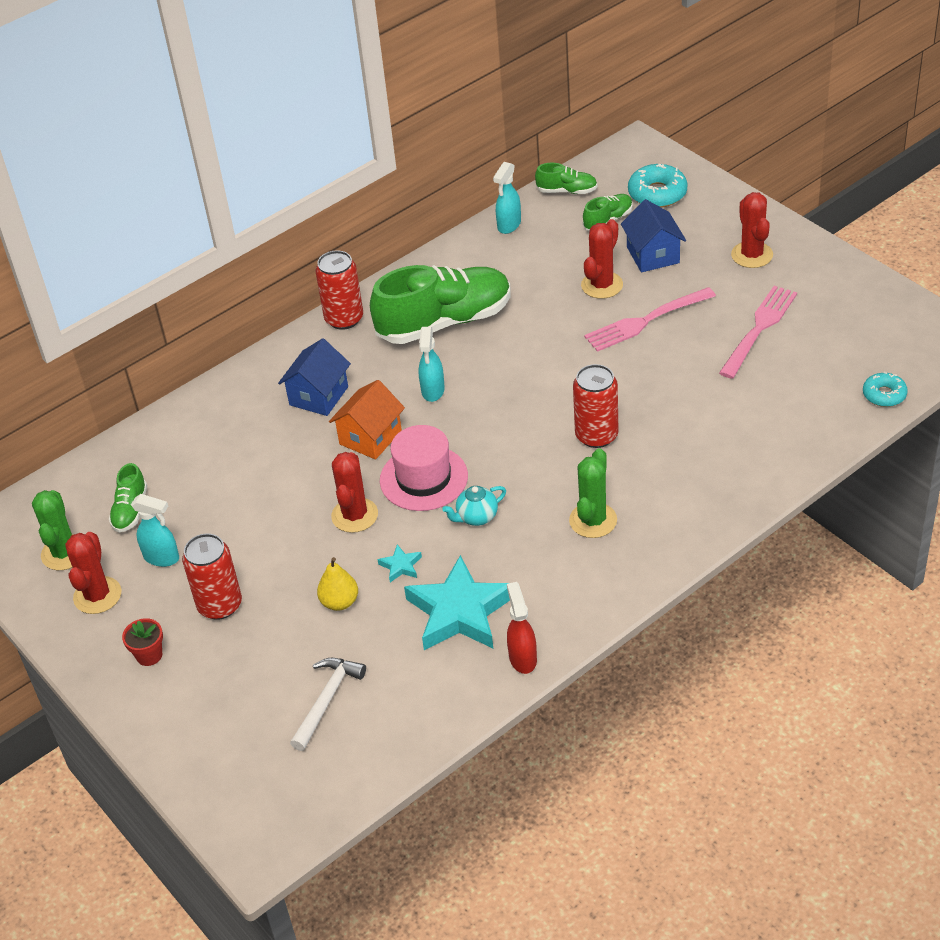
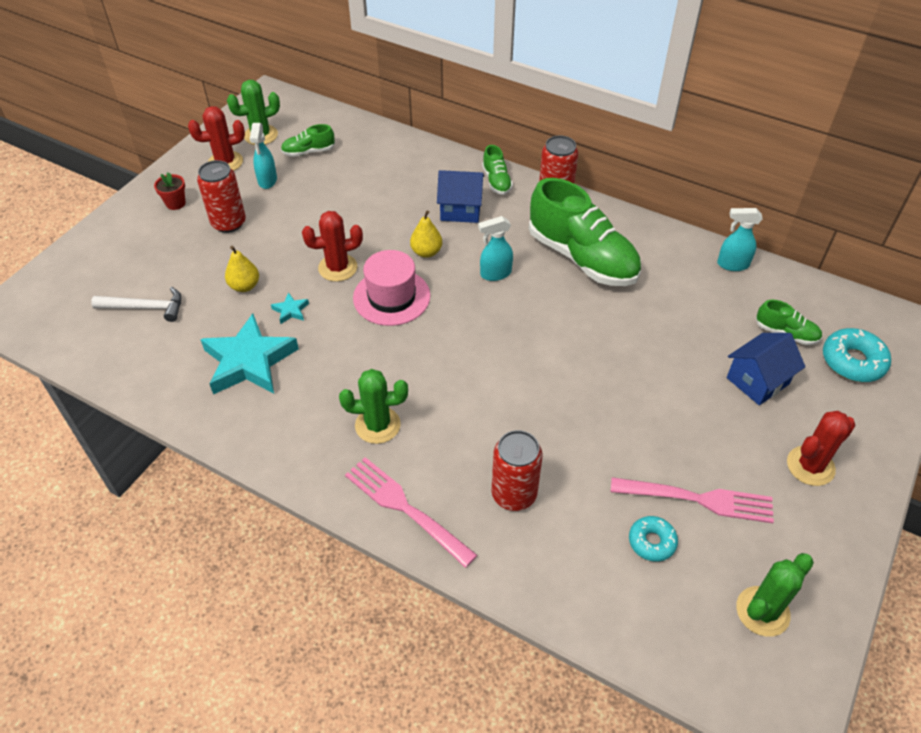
camera: 65 degrees right, 5 degrees up
orange house [329,380,405,460] -> yellow pear [410,210,442,258]
turquoise teapot [442,486,506,526] -> none
red spray bottle [507,582,537,674] -> none
green shoe [535,163,597,194] -> green shoe moved to [482,145,513,195]
red can [573,364,619,448] -> red can moved to [492,430,542,511]
red cactus [581,219,623,299] -> none
pink fork [584,287,716,352] -> pink fork moved to [345,457,477,568]
turquoise donut [863,372,908,407] -> turquoise donut moved to [629,516,678,562]
none -> green cactus [736,553,814,637]

